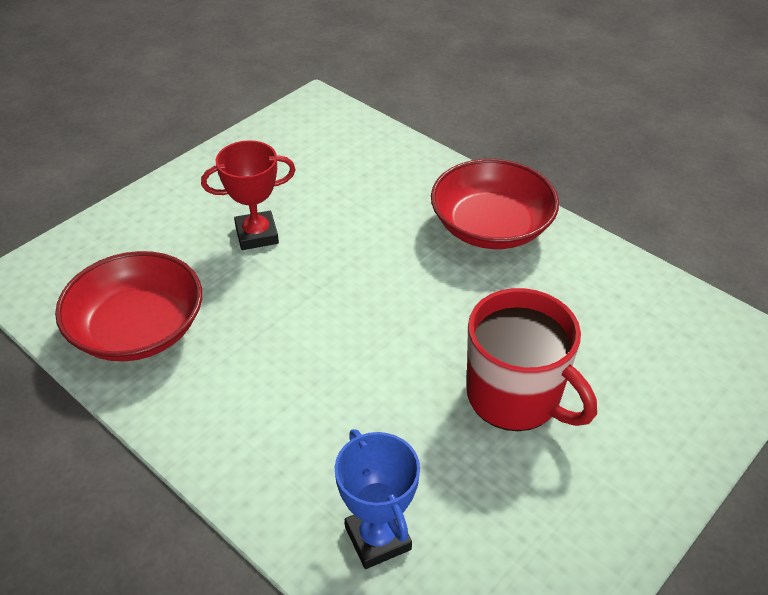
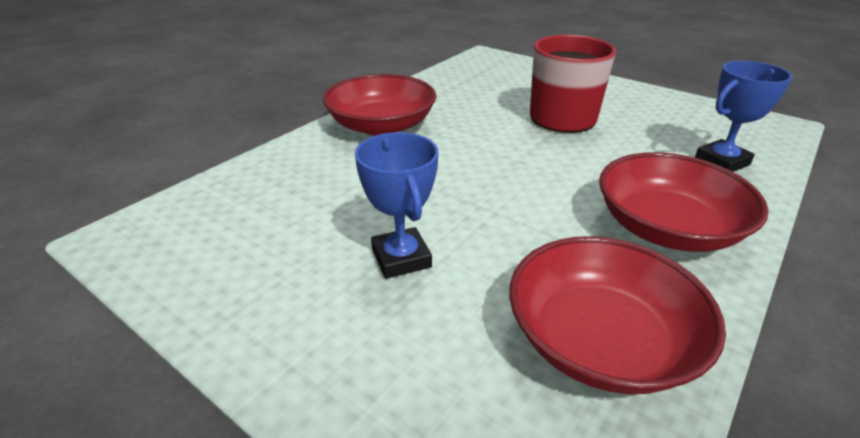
camera: 95 degrees left, 10 degrees down
red trophy [201,140,296,250] -> blue trophy [355,132,438,279]
none -> red bowl [599,152,769,252]

